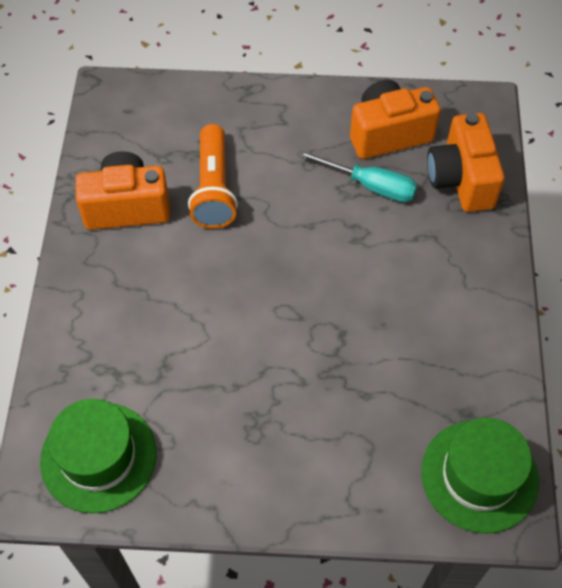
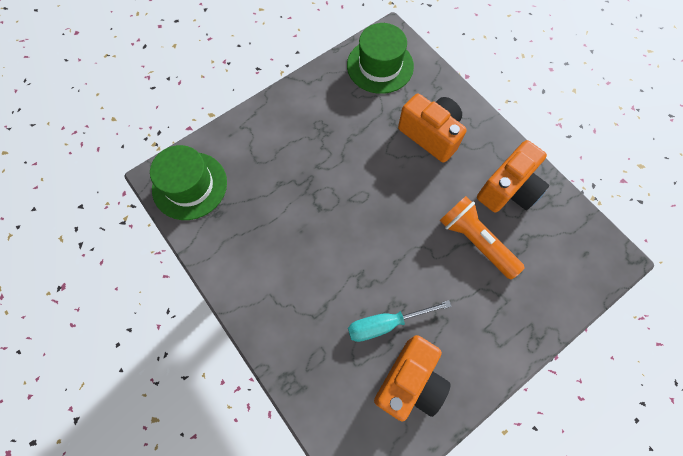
camera: 140 degrees right, 10 degrees up
orange camera [427,113,505,212] -> orange camera moved to [398,93,467,163]

